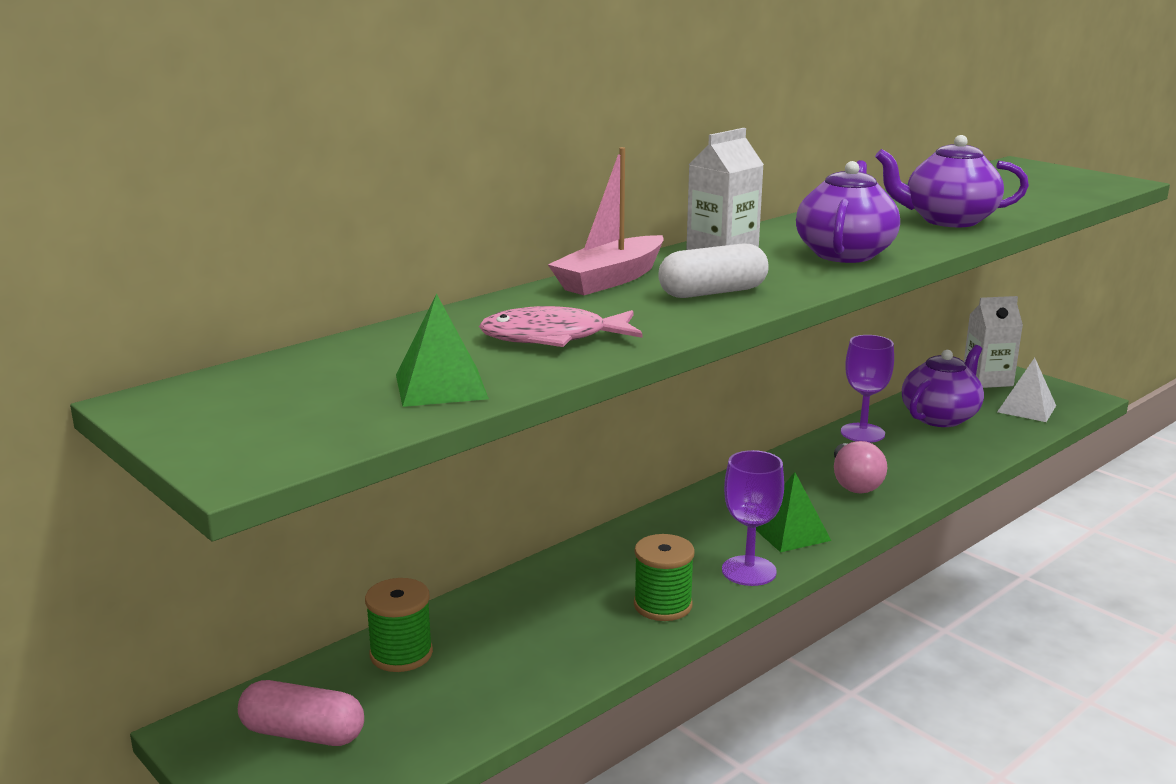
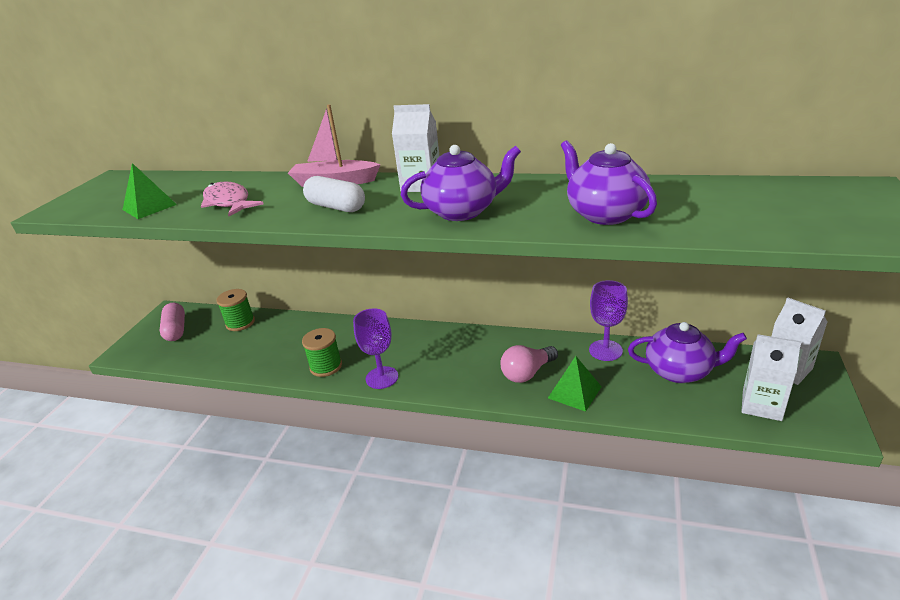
camera: 60 degrees right, 10 degrees up
green pyramid [756,472,831,552] -> green pyramid moved to [548,356,602,412]
white pyramid [997,358,1056,422] -> white carton [742,334,801,421]

